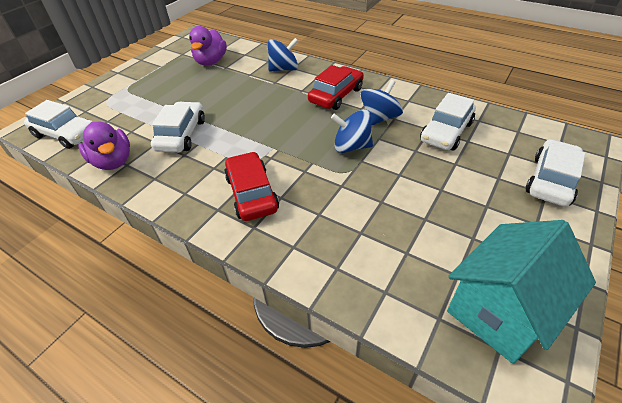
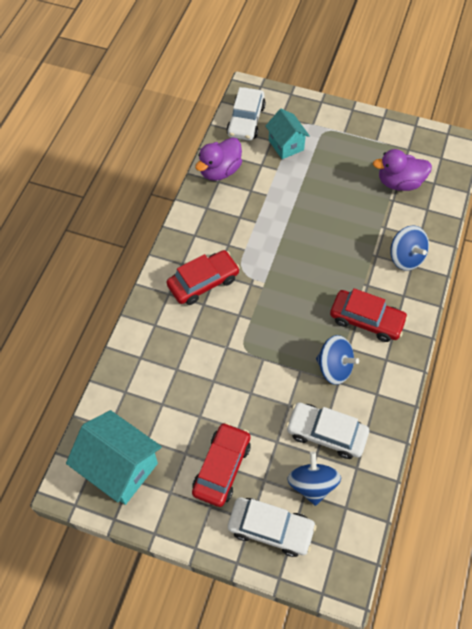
camera: 75 degrees right, 15 degrees up
white car [151,102,205,153] -> none
blue spinning top [331,109,373,153] -> blue spinning top moved to [287,452,341,506]
none -> red car [192,422,251,507]
none -> turquoise house [266,109,310,159]

